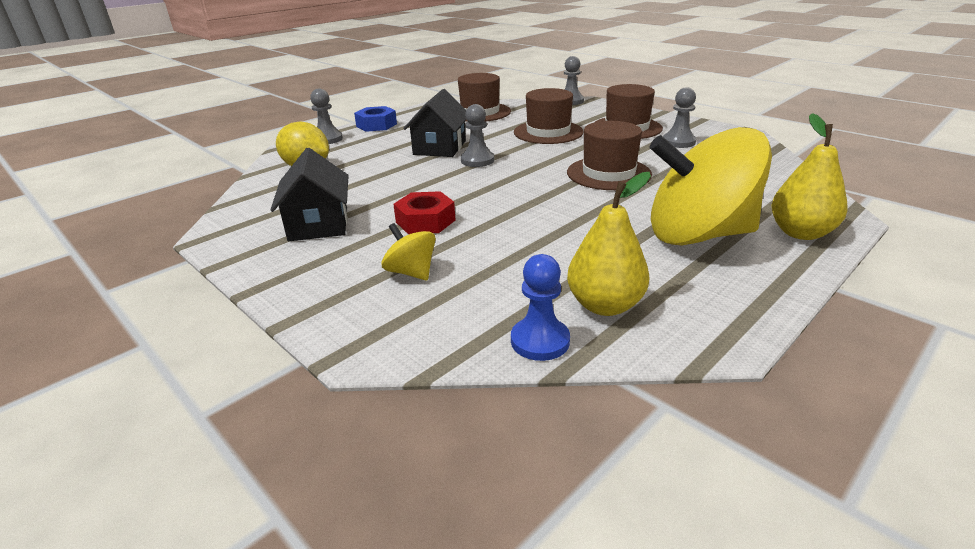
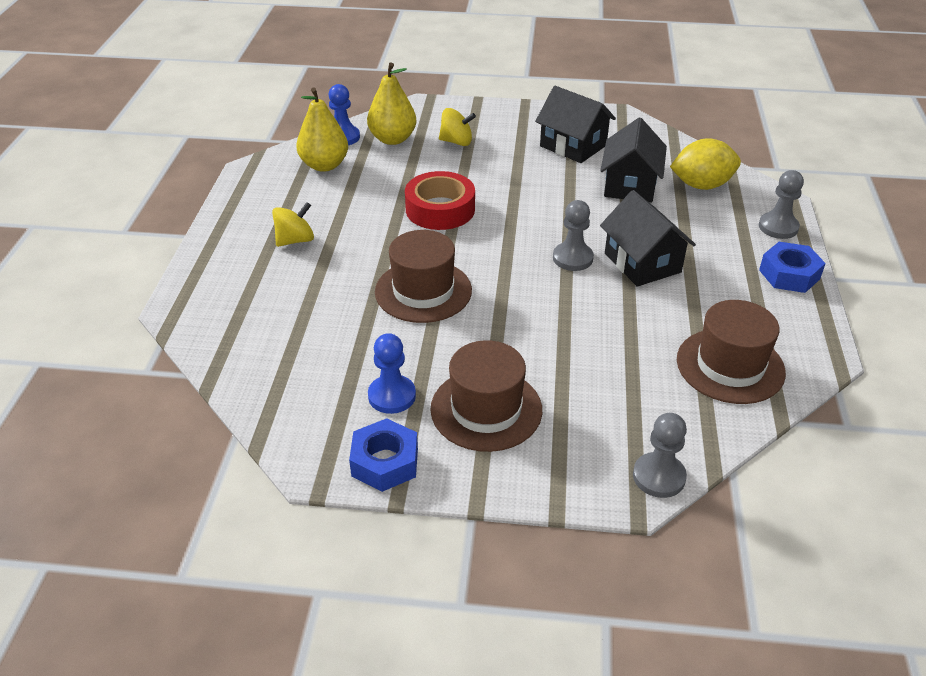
camera: 140 degrees right, 10 degrees up
red nut [393,191,455,234] -> none
brown hat [514,88,583,144] -> none
yellow spinning top [649,127,772,245] -> yellow spinning top [272,202,314,247], size x0.43
grey pawn [663,87,696,148] -> blue pawn [368,333,416,414]
yellow pear [771,113,847,240] -> yellow pear moved to [367,62,416,145]
none -> blue nut [349,418,418,492]
none -> red tape [405,171,475,230]
none -> black house [600,118,667,202]

